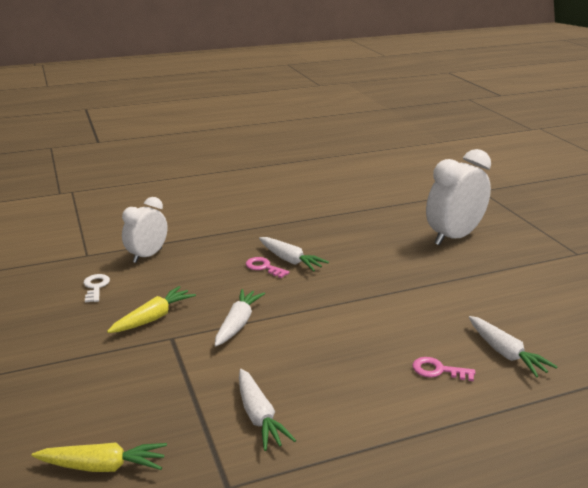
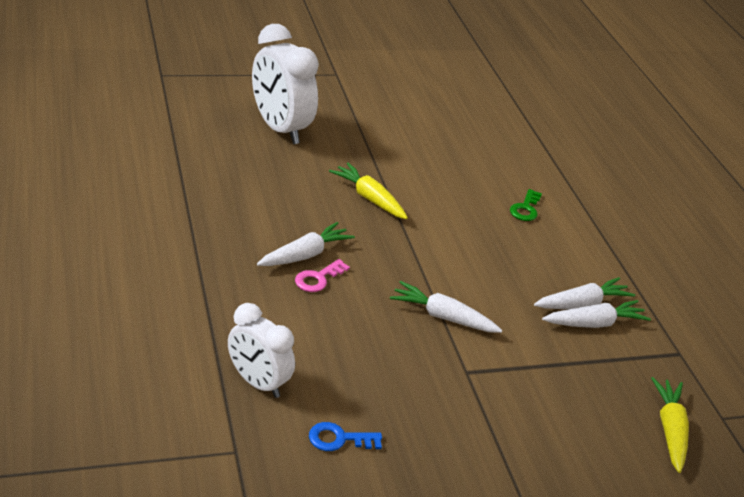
camera: 90 degrees left, 10 degrees up
white key [84,274,110,302] -> blue key [309,422,382,451]
yellow carrot [107,286,196,333] -> yellow carrot moved to [329,163,408,219]
pink key [412,357,475,381] -> green key [510,189,542,221]
white carrot [469,316,558,377] -> white carrot moved to [534,277,635,309]

